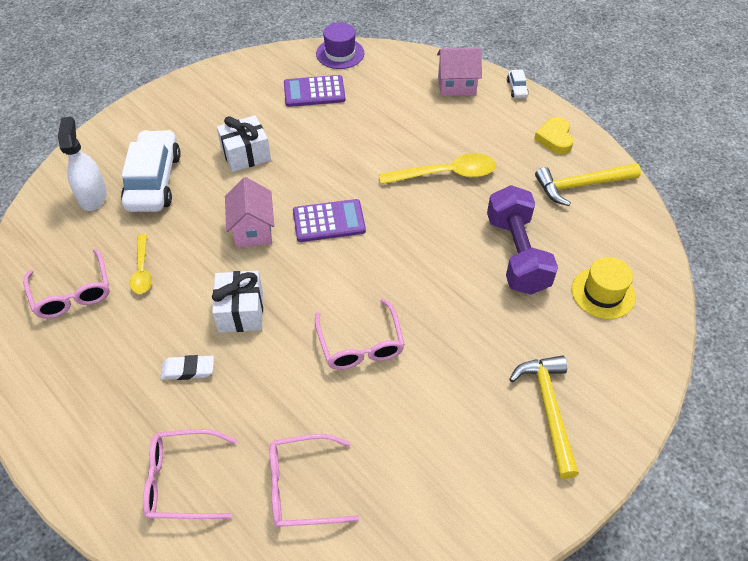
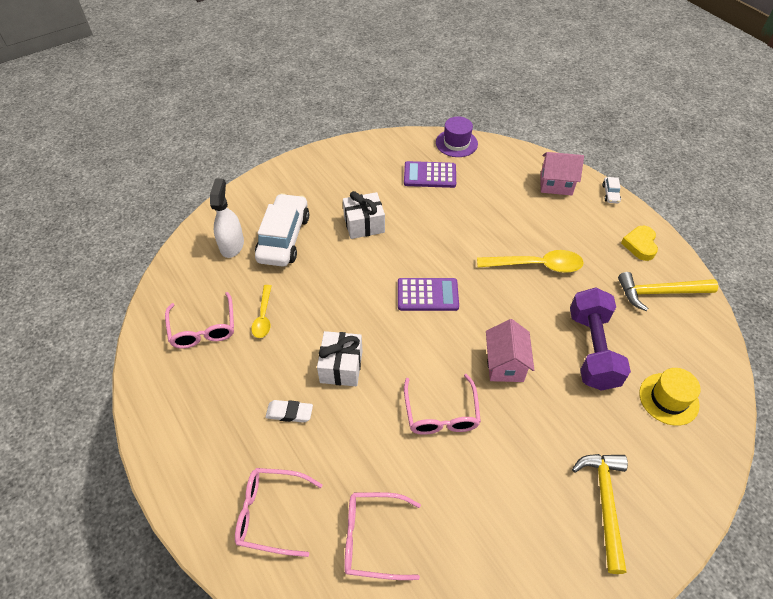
camera: 10 degrees right, 0 degrees up
pink house [225,177,274,248] -> pink house moved to [486,319,534,382]

